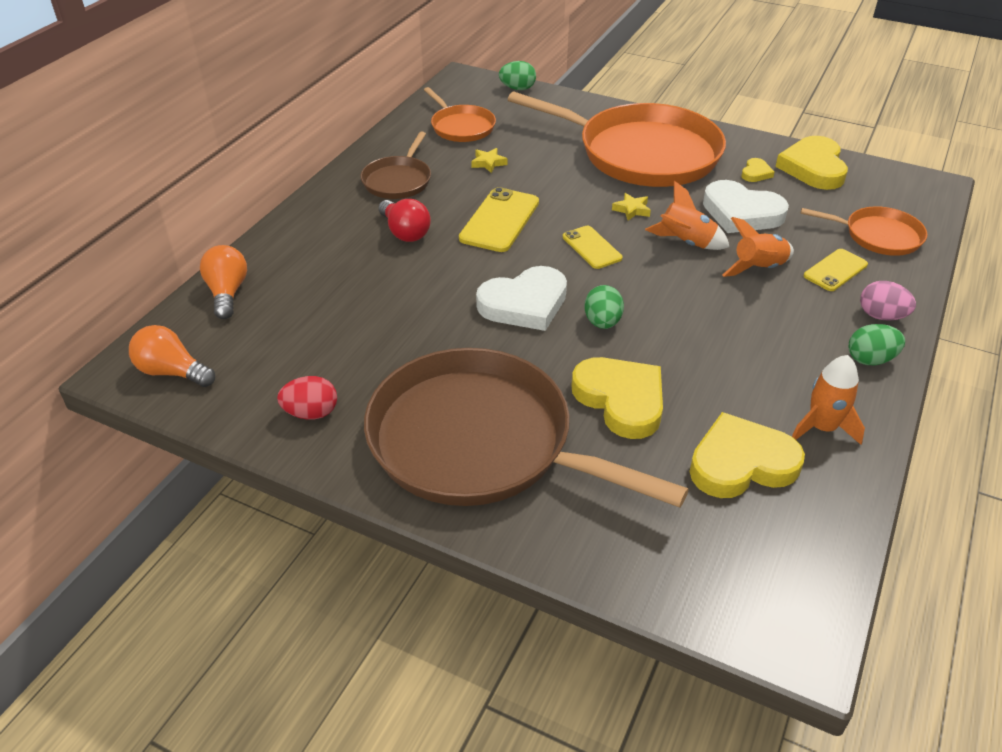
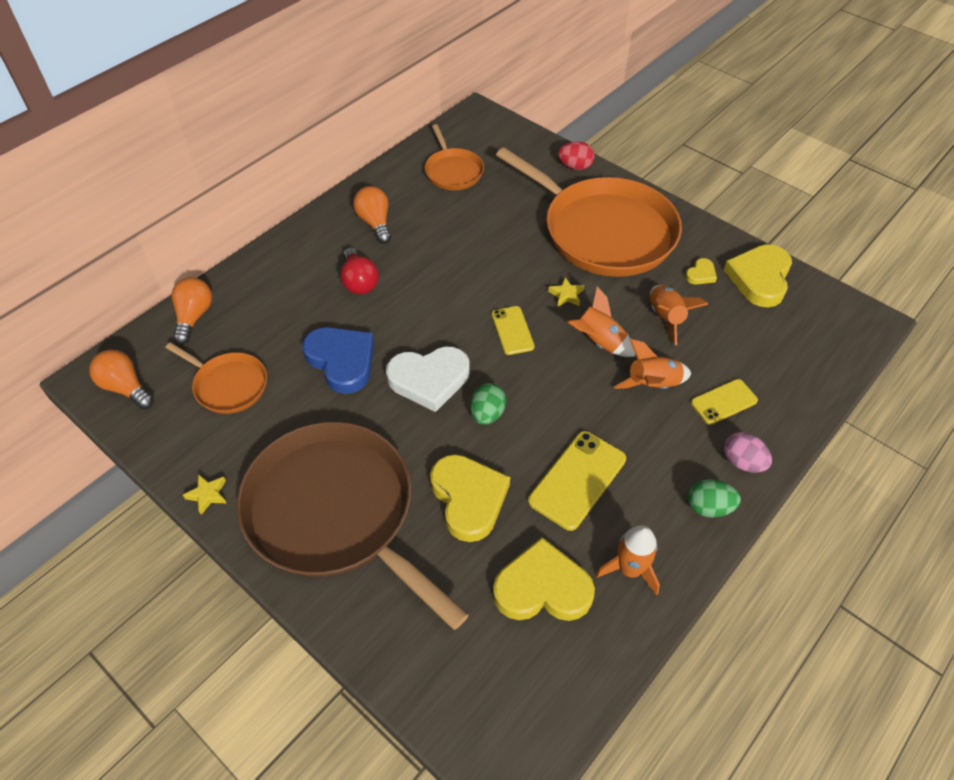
camera: 15 degrees right, 10 degrees up
red egg [277,376,337,420] -> red egg moved to [558,141,595,170]
brown pan [360,131,431,199] -> orange light bulb [353,186,391,244]
yellow phone [459,187,539,252] -> yellow phone moved to [528,431,626,531]
yellow star [471,148,507,173] -> yellow star moved to [183,474,226,515]
green egg [499,61,536,90] -> none
white heart [703,180,789,233] -> orange rocket [650,285,708,345]
orange pan [801,206,927,256] -> orange pan moved to [165,342,267,414]
none -> blue heart [302,327,374,394]

